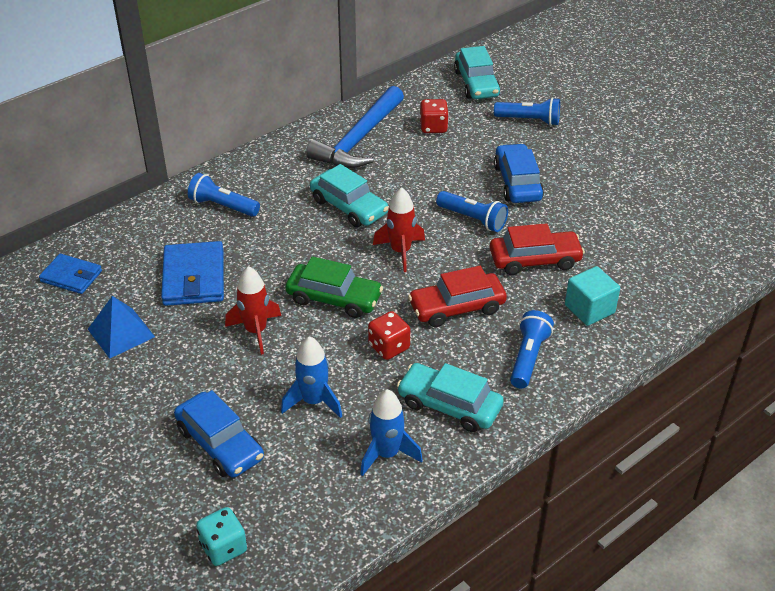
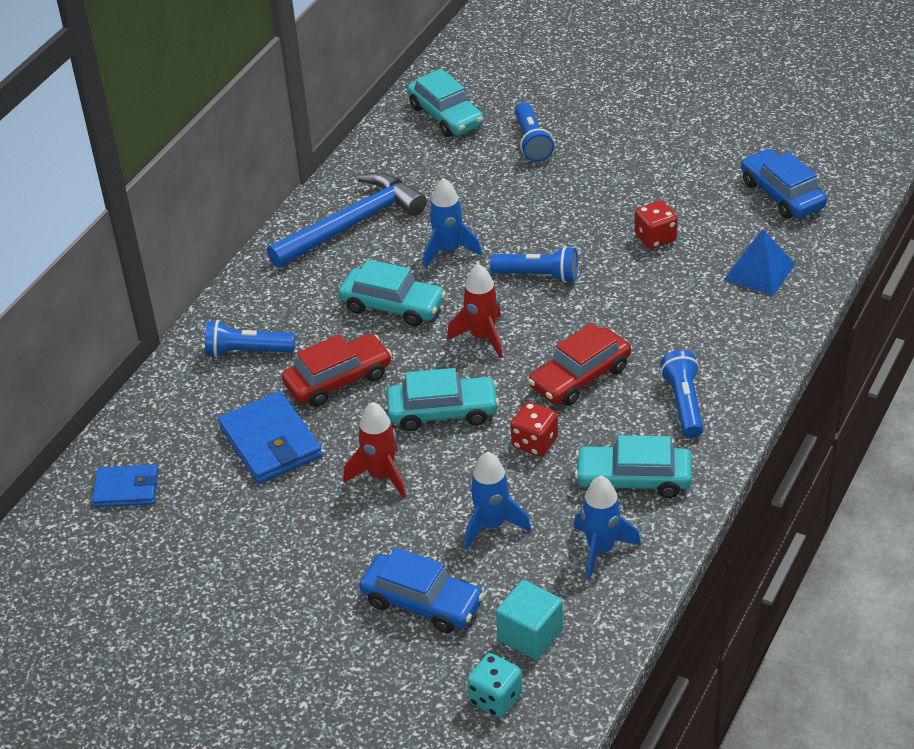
camera: 20 degrees left, 0 degrees up
blue pyramid [88,296,155,359] -> blue pyramid moved to [724,229,795,296]
green car [285,256,383,318] -> turquoise car [387,368,499,431]
blue hammer [306,86,404,168] -> blue hammer turned 135 degrees counterclockwise [267,172,427,268]
red dice [420,99,449,133] -> red dice moved to [635,200,678,249]
red car [490,223,585,275] -> red car moved to [282,334,392,407]
blue flashlight [494,97,560,126] -> blue flashlight turned 90 degrees clockwise [515,103,554,162]
blue car [494,143,544,203] -> blue car moved to [741,149,827,219]
turquoise cube [565,266,620,326] -> turquoise cube moved to [496,580,563,660]
none -> blue rocket [424,178,482,268]

